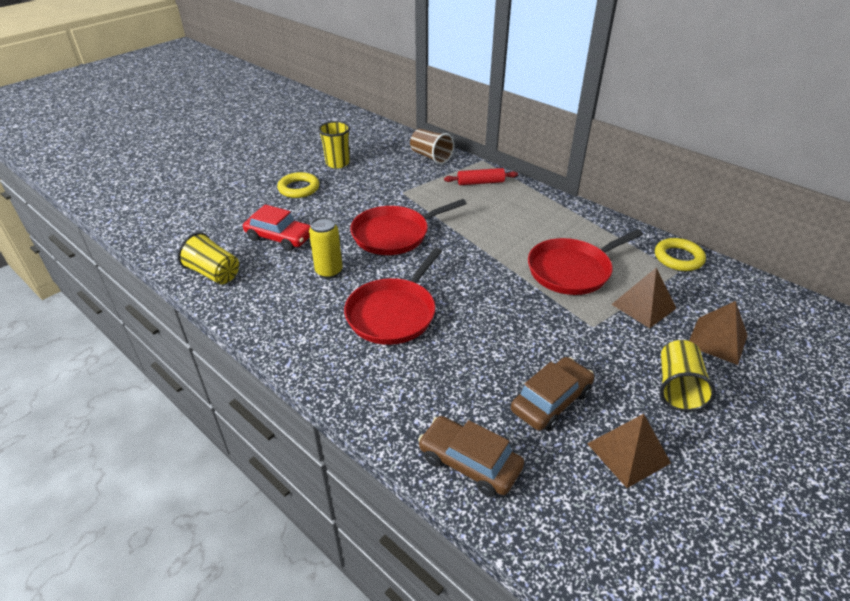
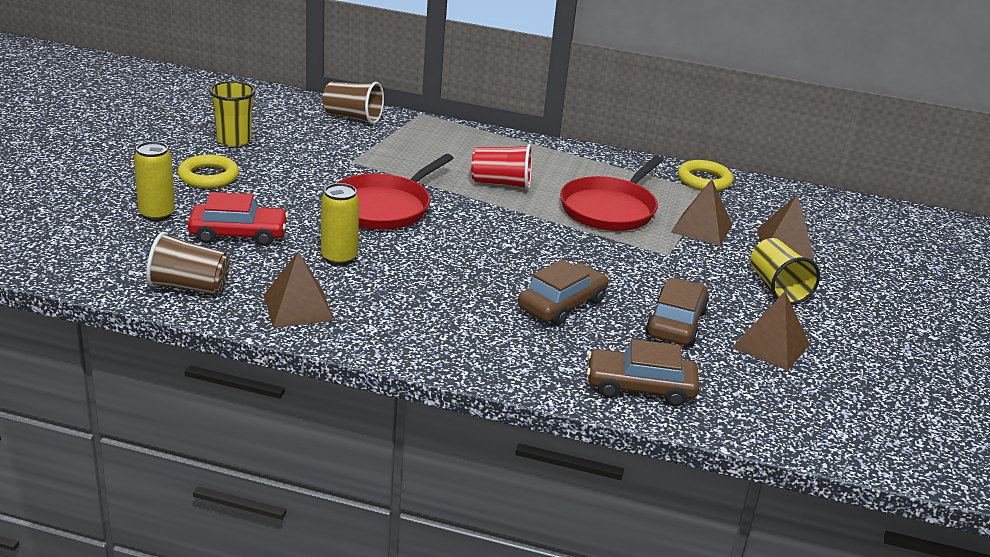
camera: 30 degrees left, 10 degrees down
yellow cup [178,232,239,284] -> brown cup [146,232,230,295]
red pan [344,248,442,345] -> none
red rolling pin [444,168,518,185] -> none
none -> yellow can [134,141,175,221]
none -> brown pyramid [264,251,334,328]
none -> red cup [471,144,532,190]
none -> brown car [518,260,609,325]

